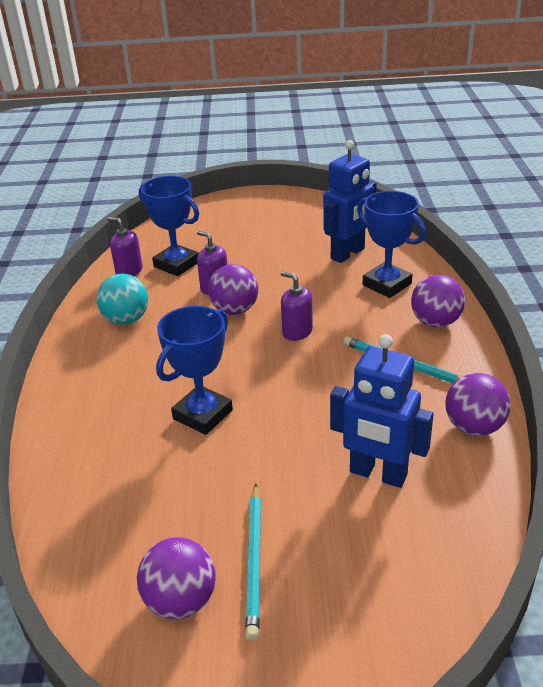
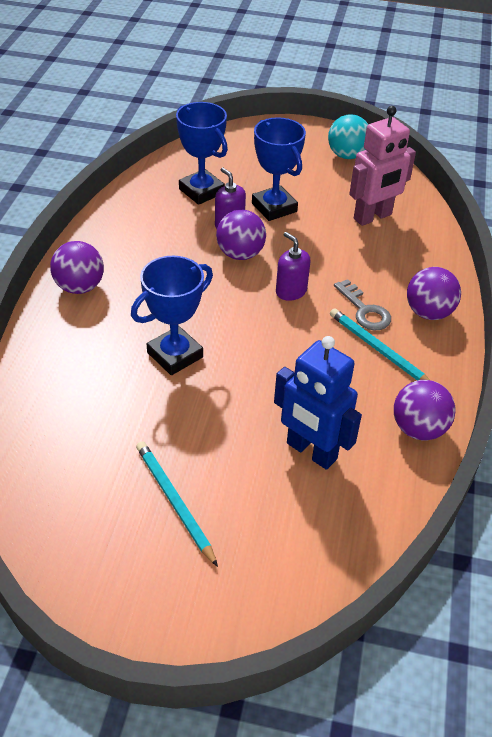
camera: 10 degrees right, 10 degrees up
turquoise ball [97,274,148,325] -> turquoise ball moved to [328,114,368,159]
purple soap dispenser [108,217,143,276] -> none
purple ball [137,537,216,619] -> purple ball moved to [50,241,104,294]
turquoise pencil [245,484,261,641] -> turquoise pencil turned 135 degrees clockwise [136,441,218,567]
blue robot [323,140,377,263] -> pink robot [349,106,416,226]
blue trophy [357,191,426,298] -> blue trophy moved to [252,117,306,221]
none -> grey key [334,279,391,330]

